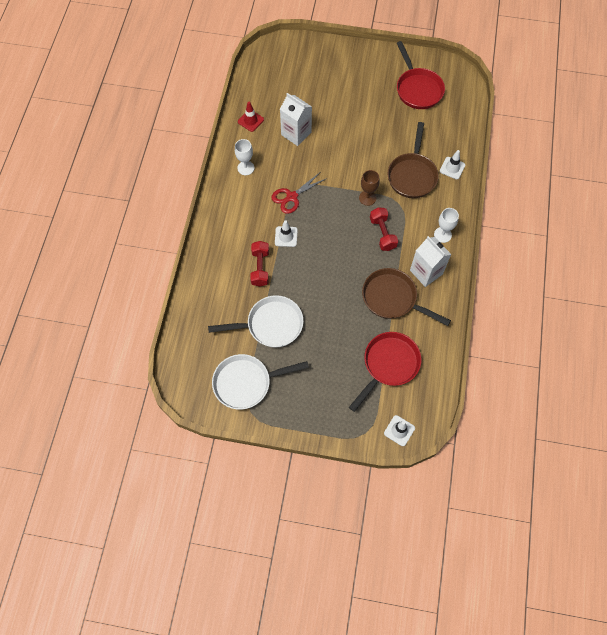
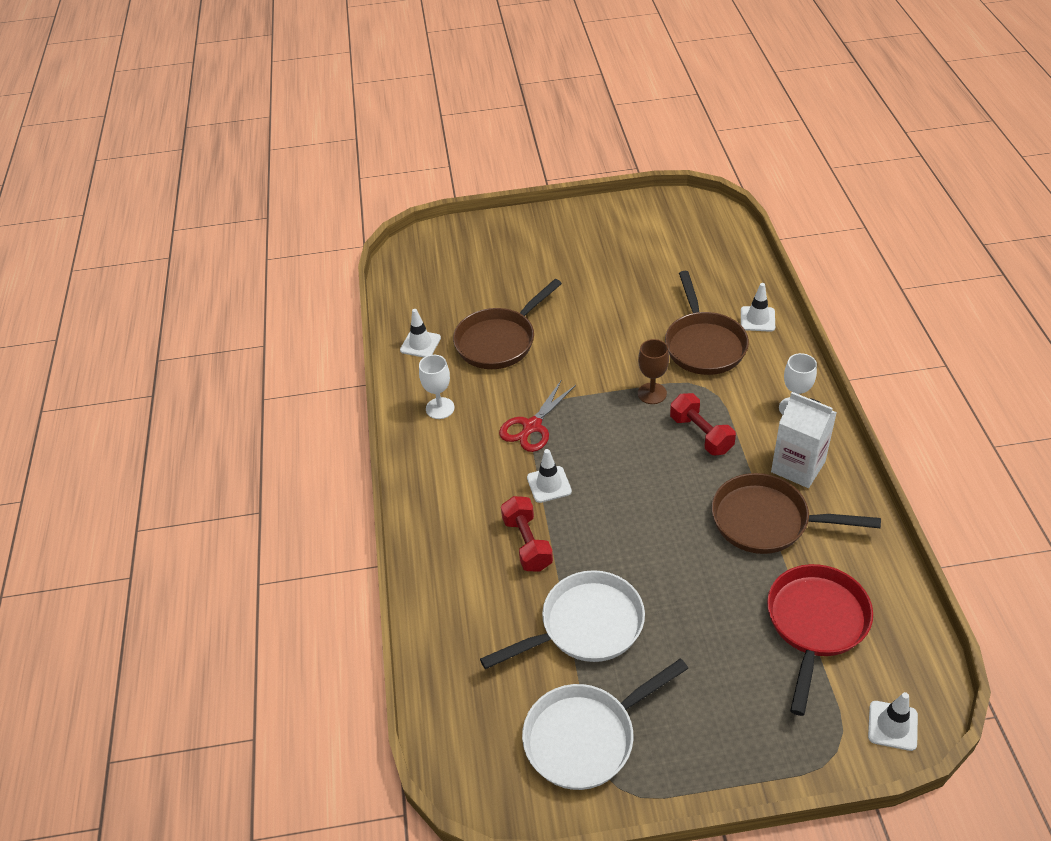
camera: 15 degrees left, 20 degrees down
red traffic cone [238,102,264,132] -> white traffic cone [400,309,441,358]
white carton [280,93,312,146] -> brown pan [453,279,562,369]
red pan [397,41,445,109] -> none

